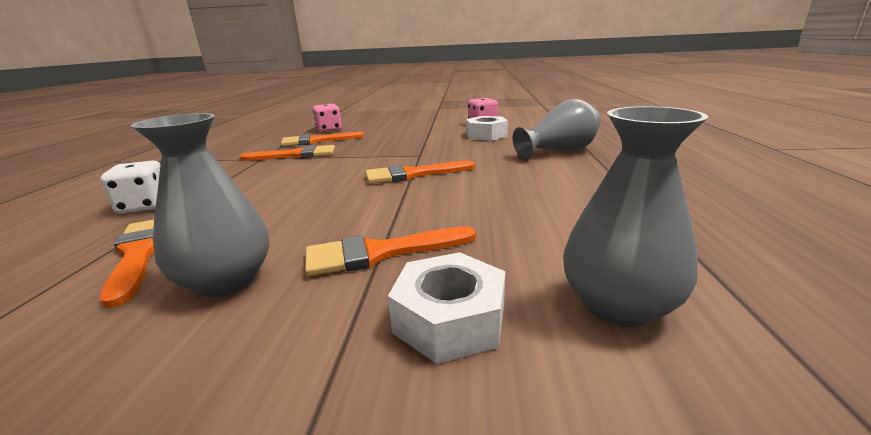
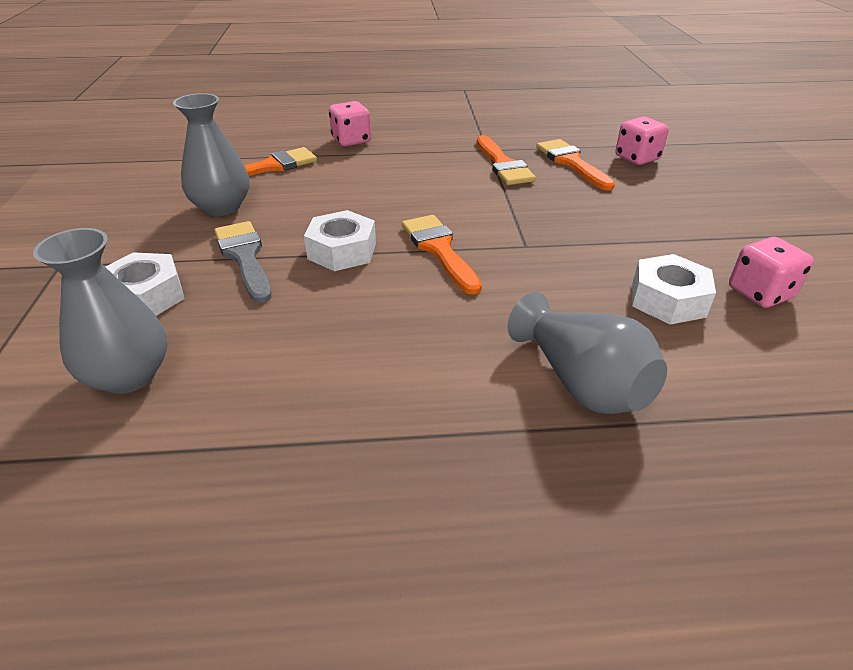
camera: 80 degrees right, 15 degrees up
white dice [100,161,160,214] -> pink dice [329,101,371,146]
orange brush [305,226,476,276] -> grey brush [214,221,271,303]
none -> white nut [304,210,376,271]

